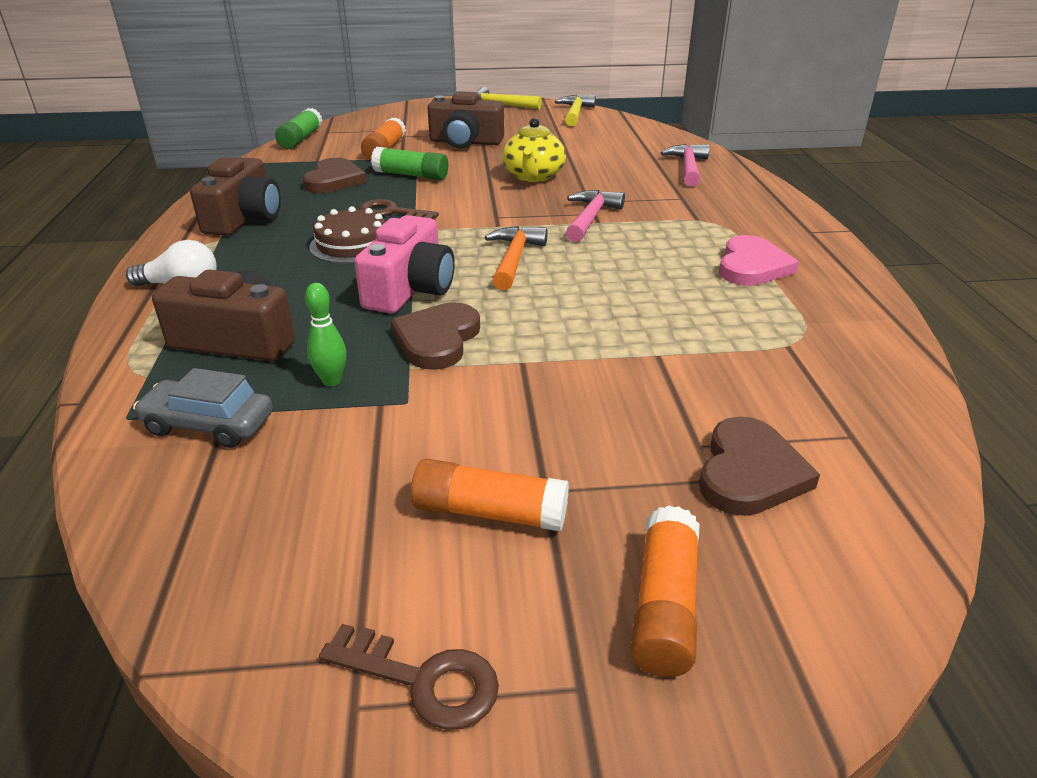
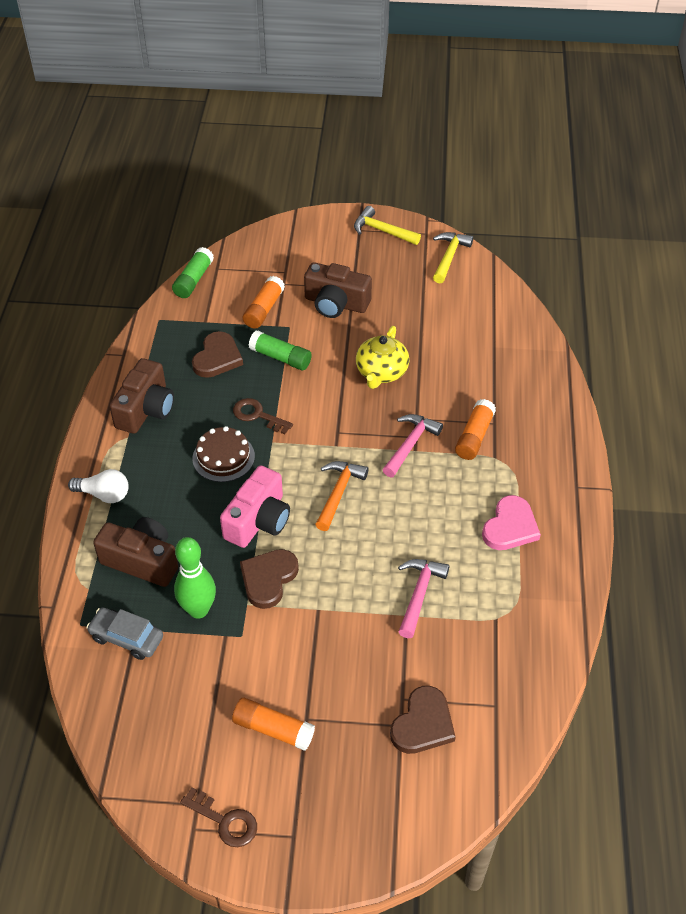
camera: 10 degrees right, 15 degrees up
green bowling pin [305,283,346,386] -> green bowling pin [174,537,216,619], size x1.76
orange glue stick [630,505,699,677] -> orange glue stick moved to [455,399,496,460]
pink hammer [661,144,710,187] -> pink hammer moved to [398,559,449,638]

